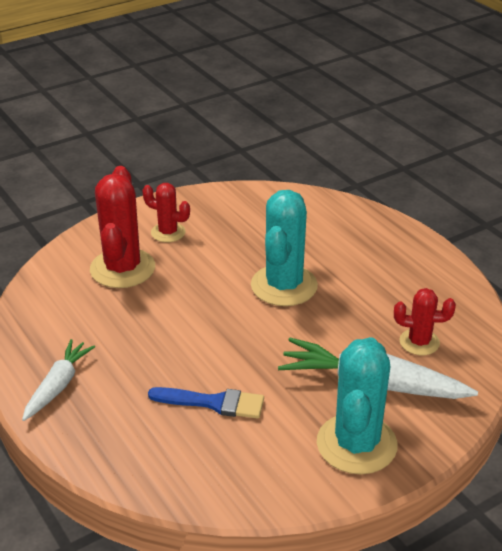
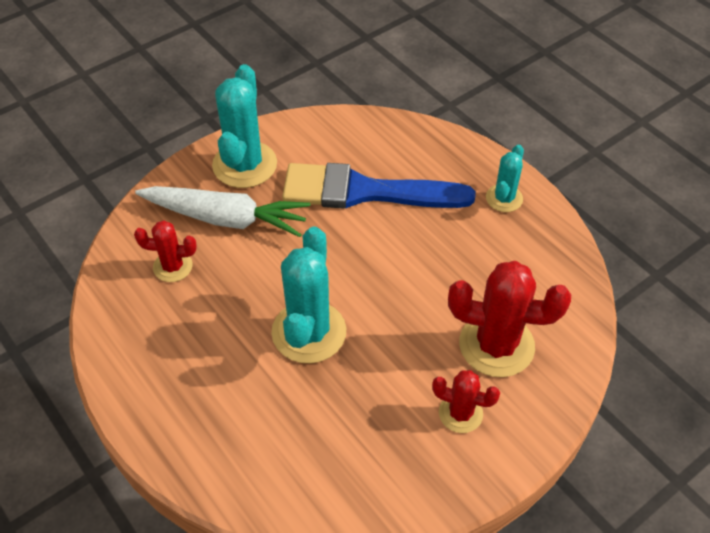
camera: 175 degrees right, 15 degrees up
white carrot [22,339,95,421] -> turquoise cactus [486,145,524,212]
red cactus [90,166,155,288] -> red cactus turned 75 degrees counterclockwise [448,261,571,377]
blue brush [148,387,264,419] -> blue brush [282,163,475,209], size x1.89

